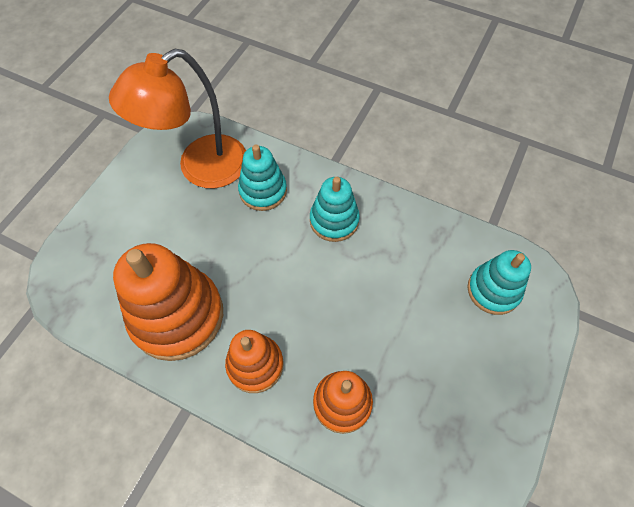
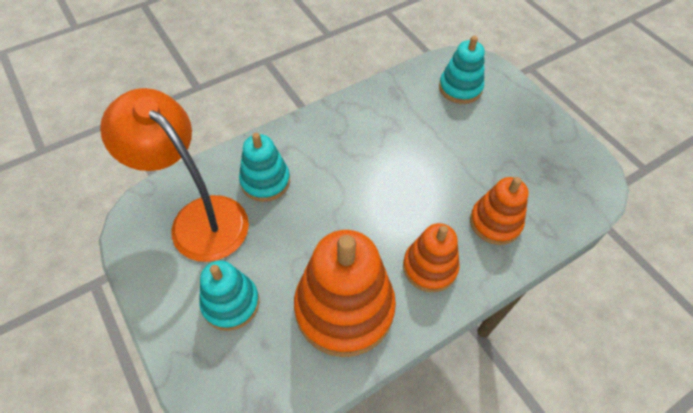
camera: 60 degrees left, 5 degrees down
orange lamp [109,48,246,188] -> orange lamp turned 135 degrees clockwise [100,88,249,262]
turquoise stacking toy [310,177,360,242] -> turquoise stacking toy moved to [199,261,259,331]

